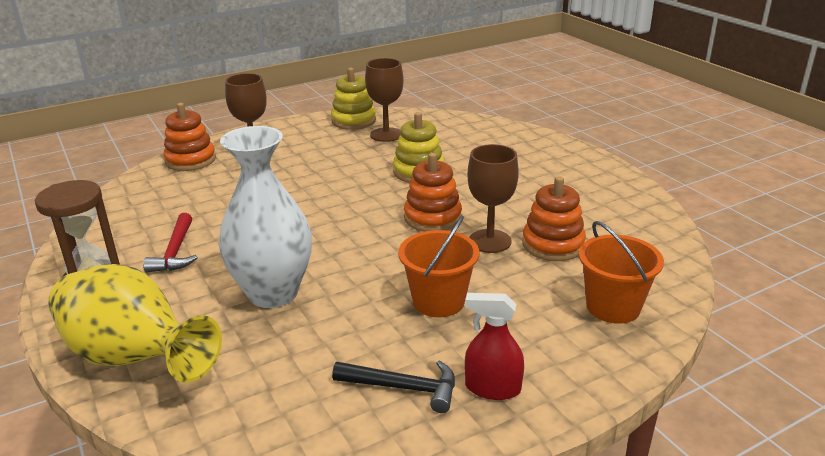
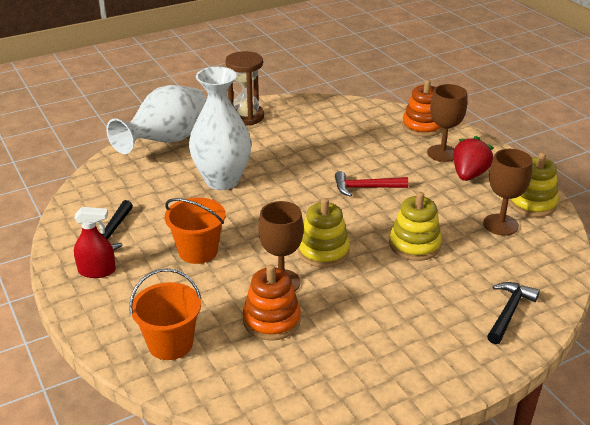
camera: 90 degrees right, 5 degrees up
yellow vase [48,264,222,383] -> white vase [106,85,207,154]
red hammer [143,213,198,273] -> red hammer moved to [335,171,408,197]
orange stacking toy [404,153,462,232] -> yellow stacking toy [298,198,350,268]
red spray bottle [465,293,524,400] -> red spray bottle turned 75 degrees clockwise [74,207,116,278]
none -> red strawberry [453,136,494,181]
none -> black hammer [487,282,540,344]

